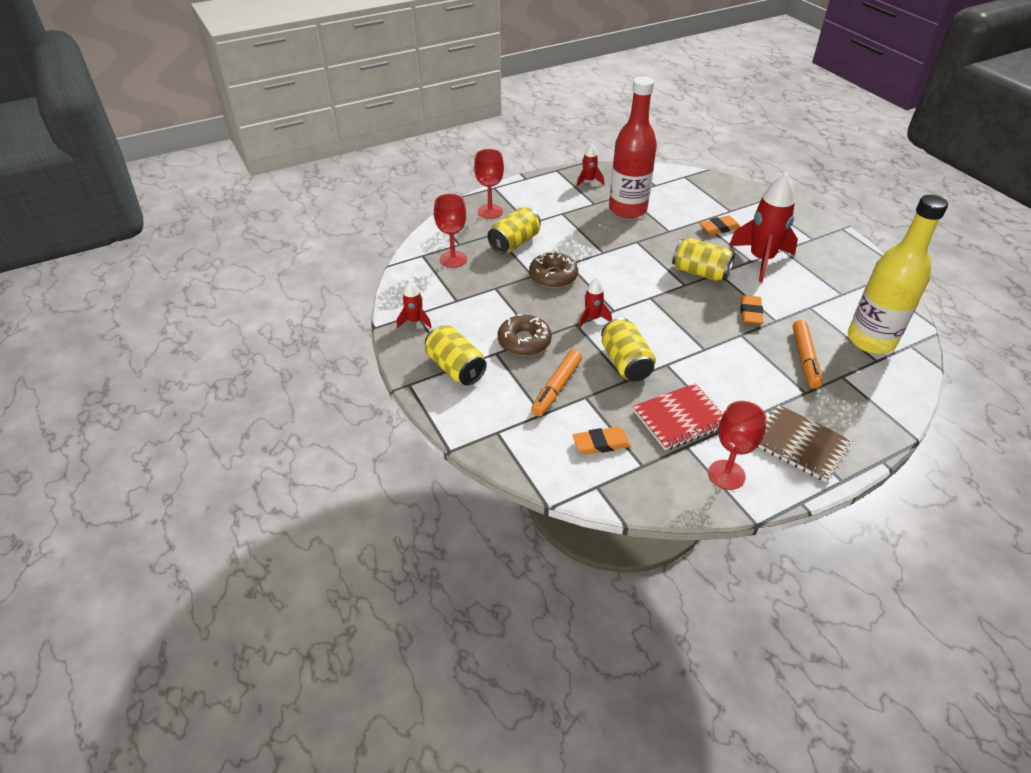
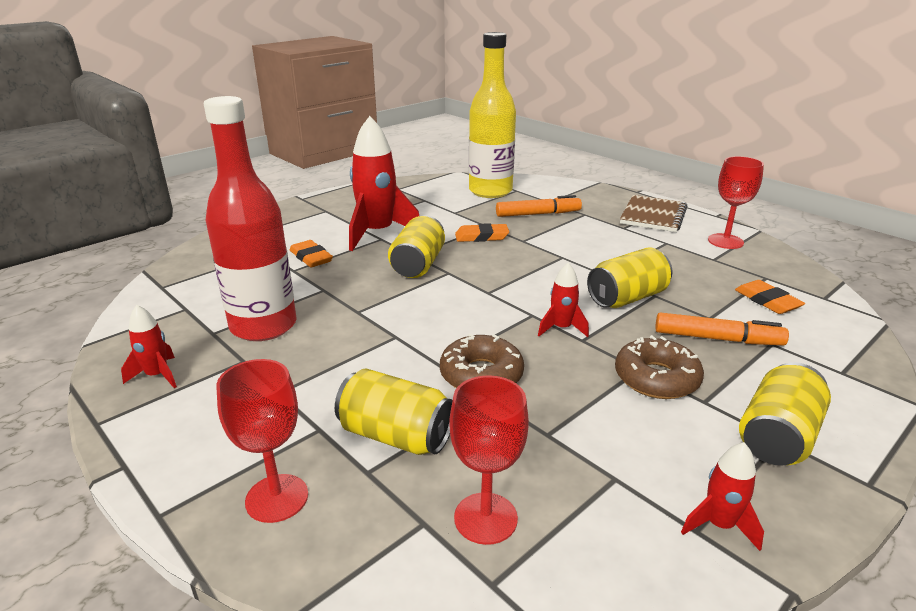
camera: 105 degrees left, 15 degrees down
red notebook [633,383,723,450] -> none

